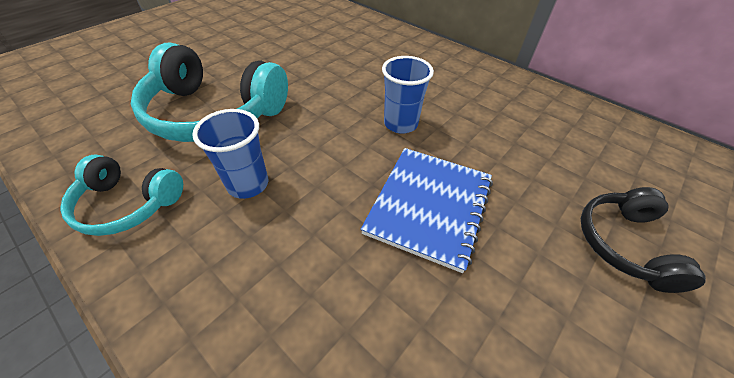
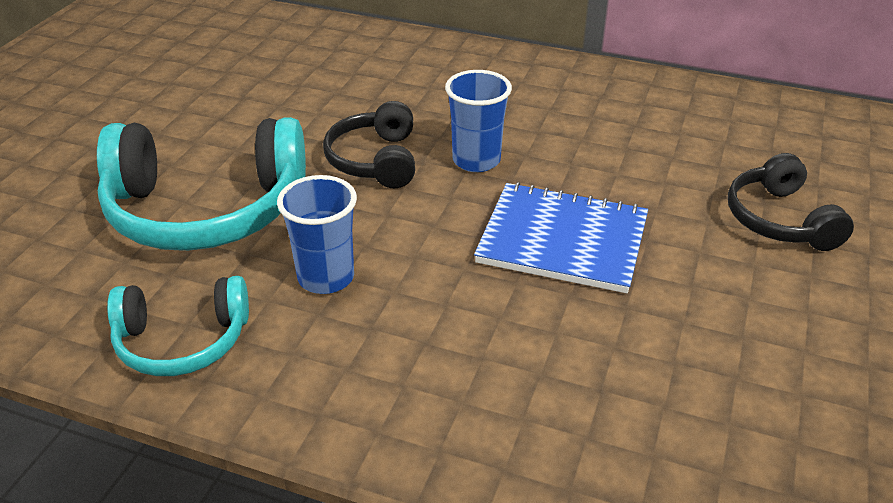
camera: 20 degrees left, 10 degrees down
blue notebook [361,148,493,273] -> blue notebook turned 75 degrees counterclockwise [474,182,648,293]
none -> black headphones [323,101,415,188]

